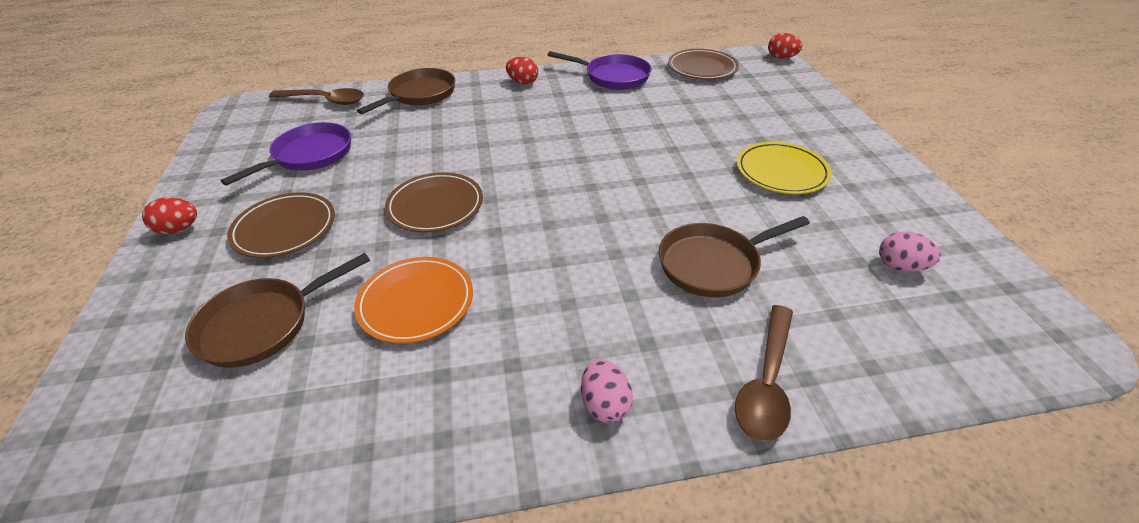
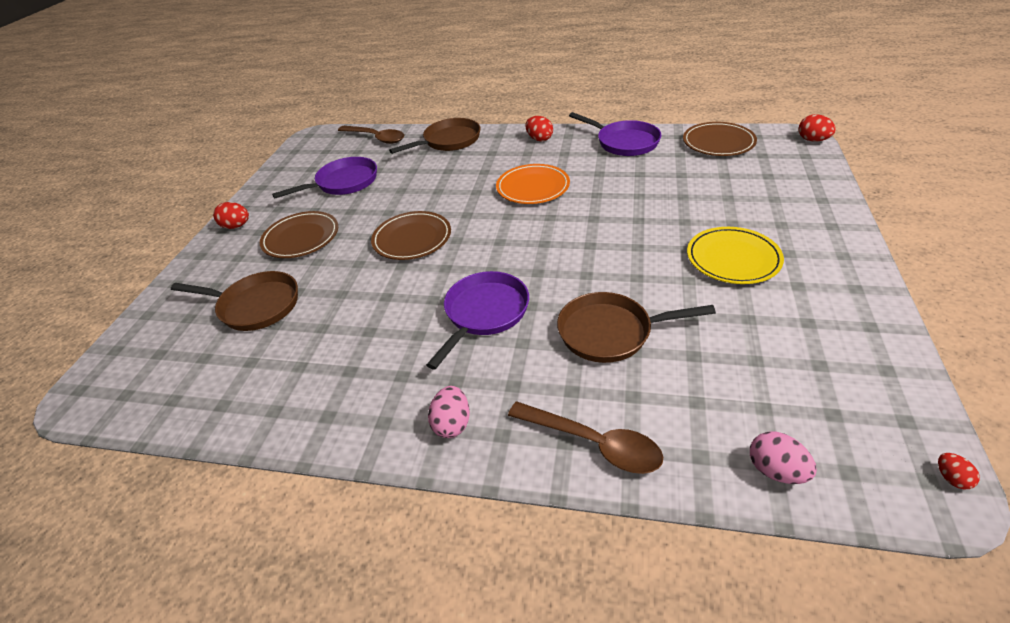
camera: 25 degrees right, 0 degrees up
brown pan [185,253,370,368] -> brown pan turned 150 degrees counterclockwise [171,271,298,331]
orange plate [354,257,473,344] -> orange plate moved to [496,164,570,204]
brown spoon [735,305,793,442] -> brown spoon turned 105 degrees counterclockwise [508,402,663,474]
pink egg [879,232,941,272] -> pink egg moved to [750,432,817,484]
none -> purple pan [427,271,529,370]
none -> red egg [938,453,980,490]

